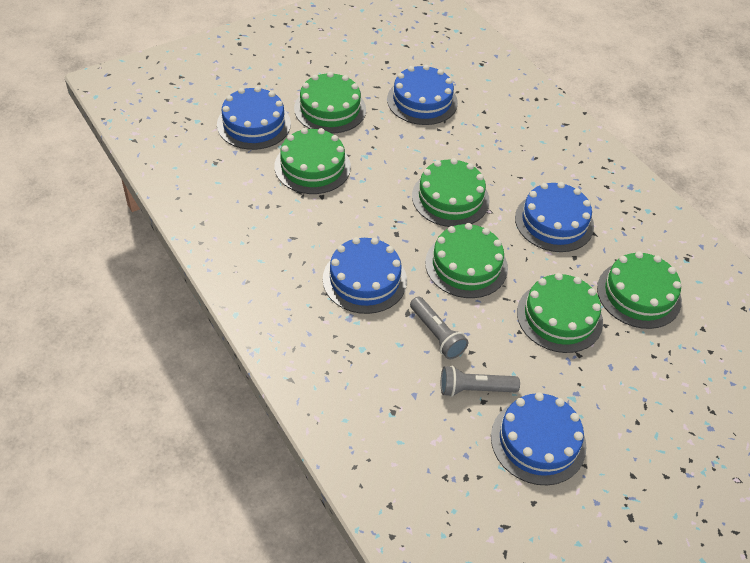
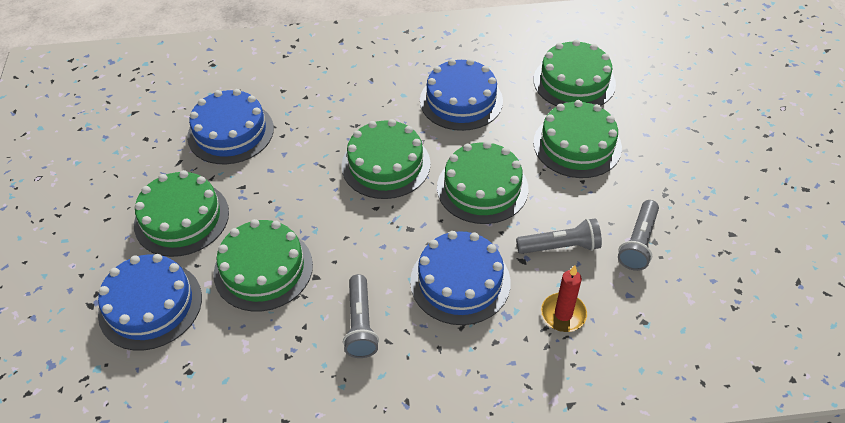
camera: 60 degrees left, 0 degrees up
blue cake [491,392,586,485] -> none
none -> grey flashlight [343,274,379,358]
none -> red candle [541,265,587,332]

